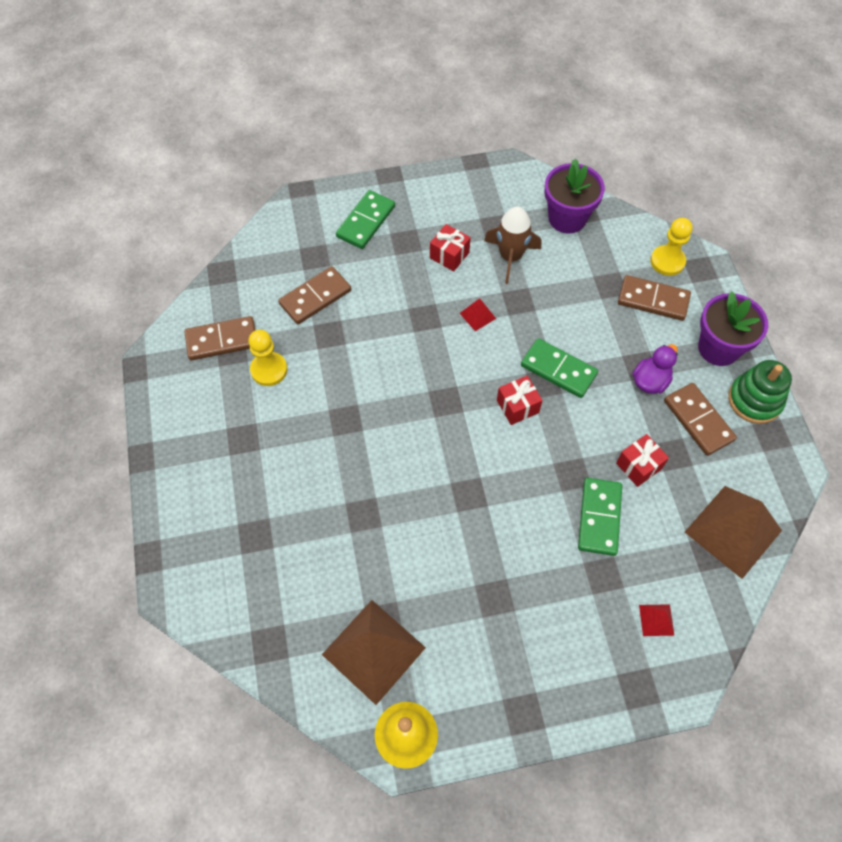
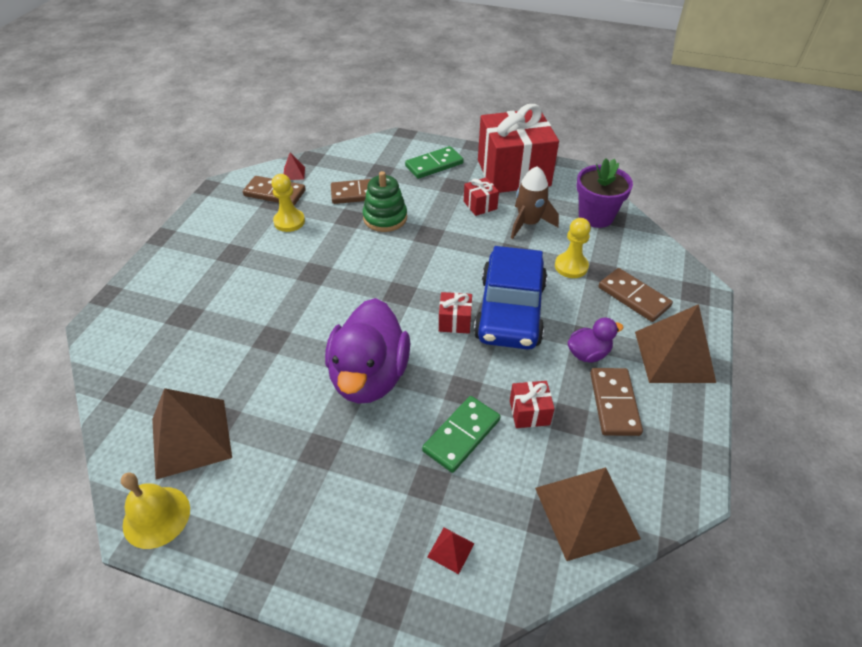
camera: 30 degrees right, 15 degrees down
red pyramid [460,298,496,331] -> red pyramid moved to [284,153,305,180]
green domino [521,338,598,398] -> blue car [474,246,547,350]
yellow pawn [651,218,692,276] -> yellow pawn moved to [555,218,591,278]
purple flower pot [698,291,768,366] -> brown pyramid [635,304,716,383]
green stacking toy [728,360,792,424] -> green stacking toy moved to [363,171,407,232]
none -> purple duck [325,298,410,404]
none -> red gift [478,104,559,193]

